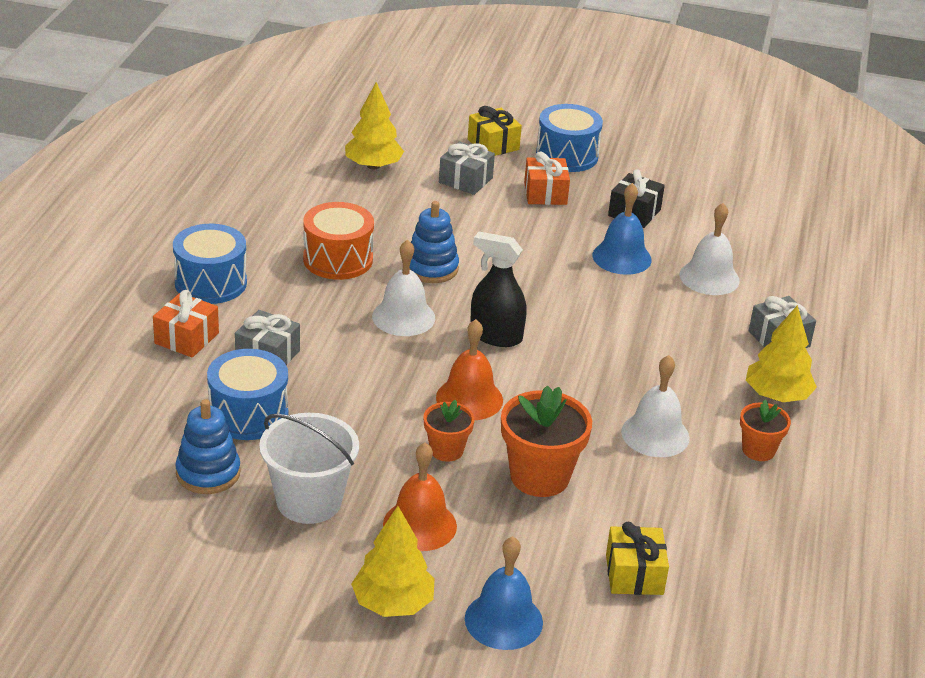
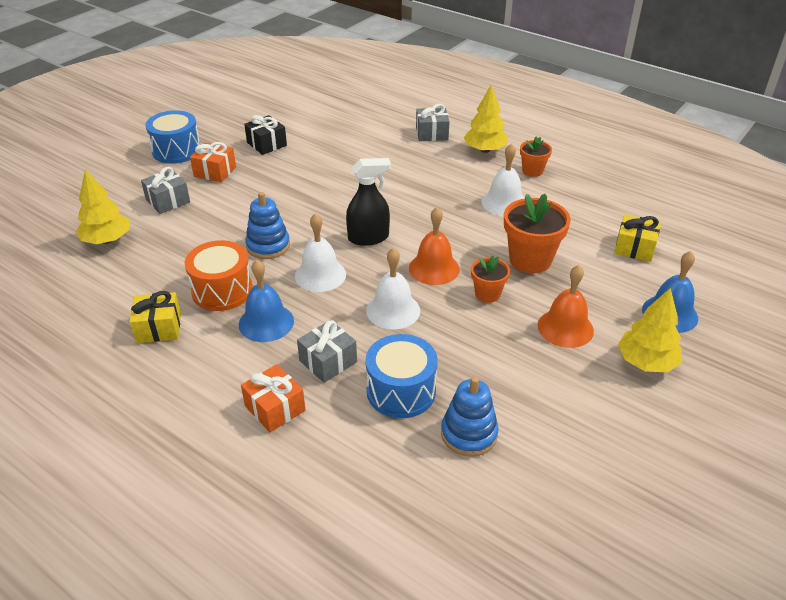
camera: 65 degrees left, 5 degrees up
blue drum [173,224,247,304] -> none
white bucket [259,413,359,524] -> none
yellow gift [468,106,522,156] -> yellow gift moved to [130,291,181,343]
black spray bottle [470,232,527,347] -> black spray bottle turned 150 degrees counterclockwise [346,158,391,246]
blue bell [592,183,652,275] -> blue bell moved to [239,260,294,342]
white bell [680,203,740,295] -> white bell moved to [366,248,420,330]

